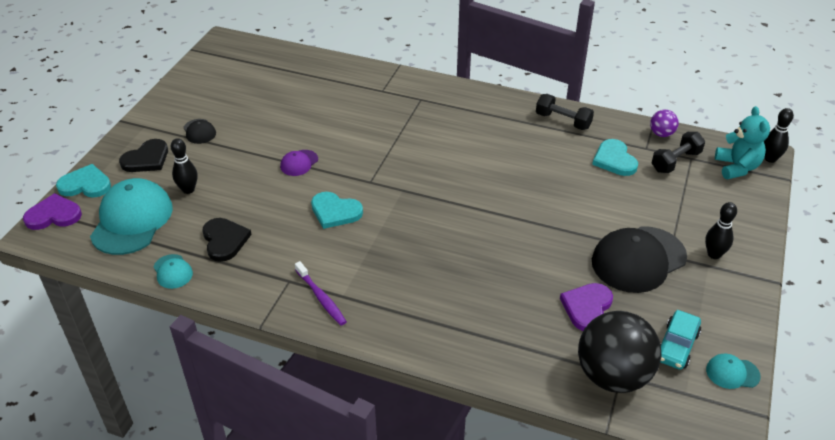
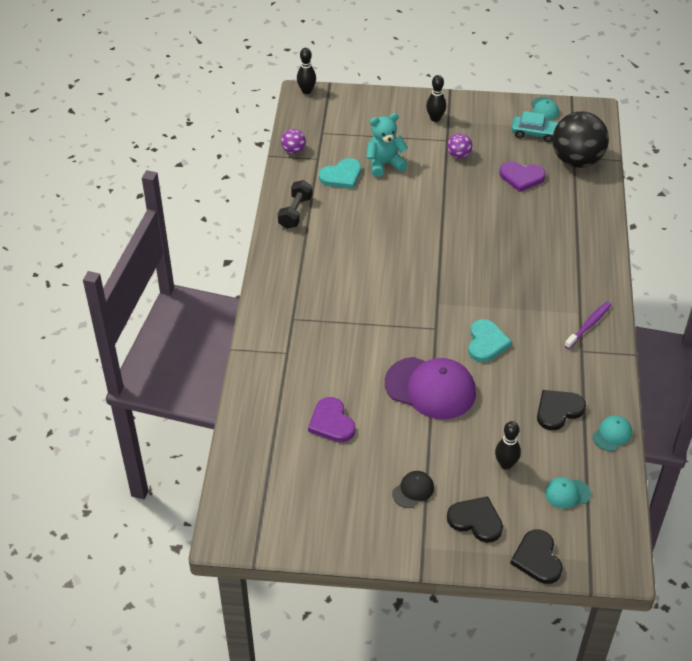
camera: 105 degrees left, 5 degrees up
purple heart [23,193,82,230] -> purple heart moved to [308,397,355,442]
turquoise heart [56,164,111,198] -> black heart [510,530,563,584]
turquoise cap [90,178,173,255] -> turquoise cap [545,477,591,509], size x0.46
purple cap [280,150,318,176] -> purple cap [385,357,476,419], size x2.17
black cap [592,226,687,293] -> purple ball [447,133,472,159]
black dumbbell [652,132,705,173] -> none
turquoise teddy bear [715,106,770,179] -> turquoise teddy bear moved to [367,113,408,177]

